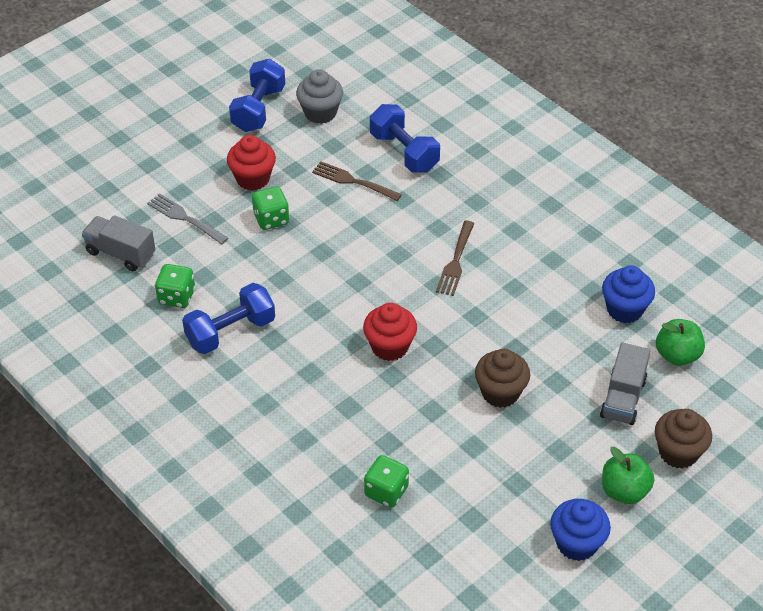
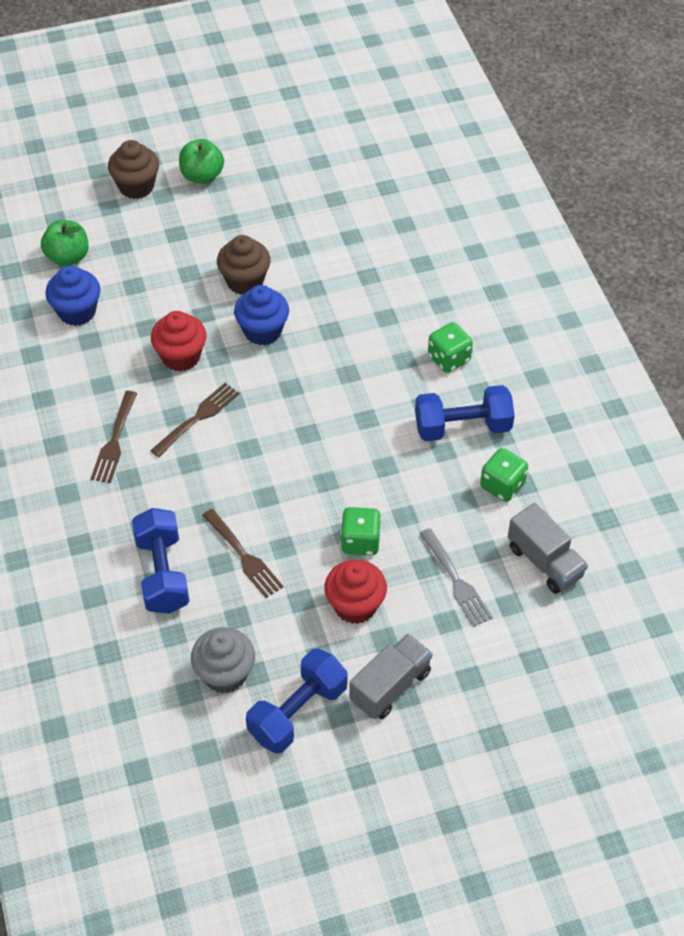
camera: 155 degrees left, 5 degrees up
red cupcake [363,303,417,361] -> red cupcake moved to [151,311,207,371]
green dice [364,455,409,508] -> green dice moved to [428,322,473,373]
blue cupcake [550,499,611,561] -> blue cupcake moved to [234,285,289,345]
grey truck [600,343,651,425] -> grey truck moved to [349,634,433,719]
none -> brown fork [90,391,137,483]

